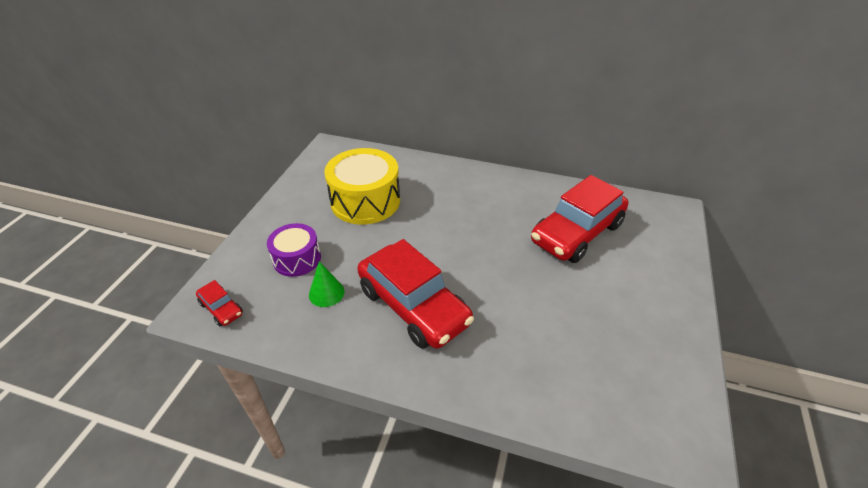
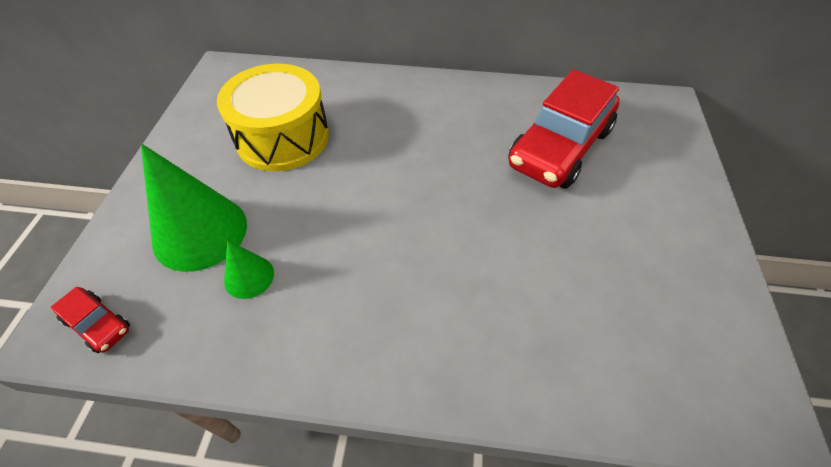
camera: 10 degrees left, 10 degrees up
purple drum [267,223,321,277] -> green cone [141,144,247,272]
red car [357,239,474,349] -> none

